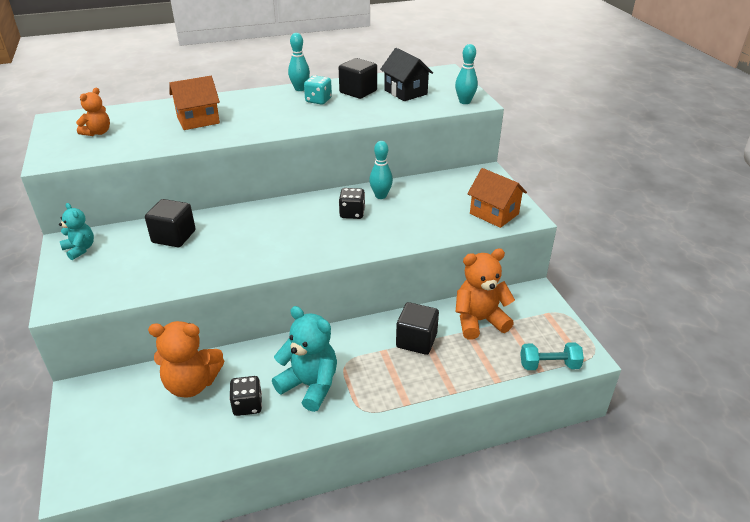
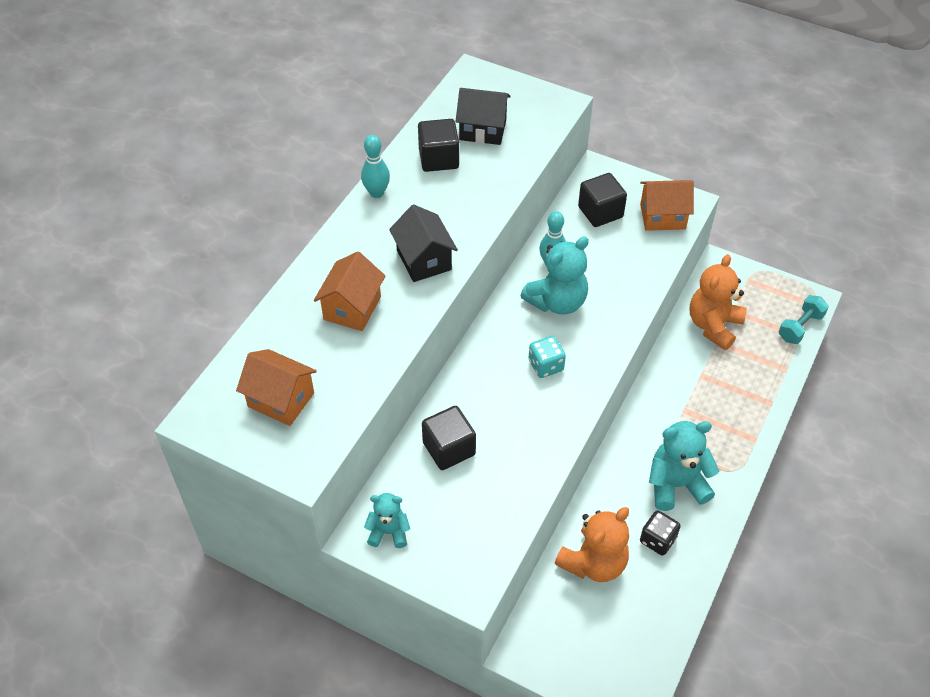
camera: 45 degrees left, 15 degrees up
orange teddy bear [76,88,110,136] -> orange house [236,349,317,426]
turquoise dice [304,75,332,105] -> turquoise dice moved to [529,336,566,378]
black dice [339,188,365,219] -> turquoise teddy bear [520,237,589,315]
black cube [396,302,439,355] -> black cube moved to [578,173,627,227]
turquoise bowling pin [455,44,478,104] -> none
none -> black house [389,204,458,282]

